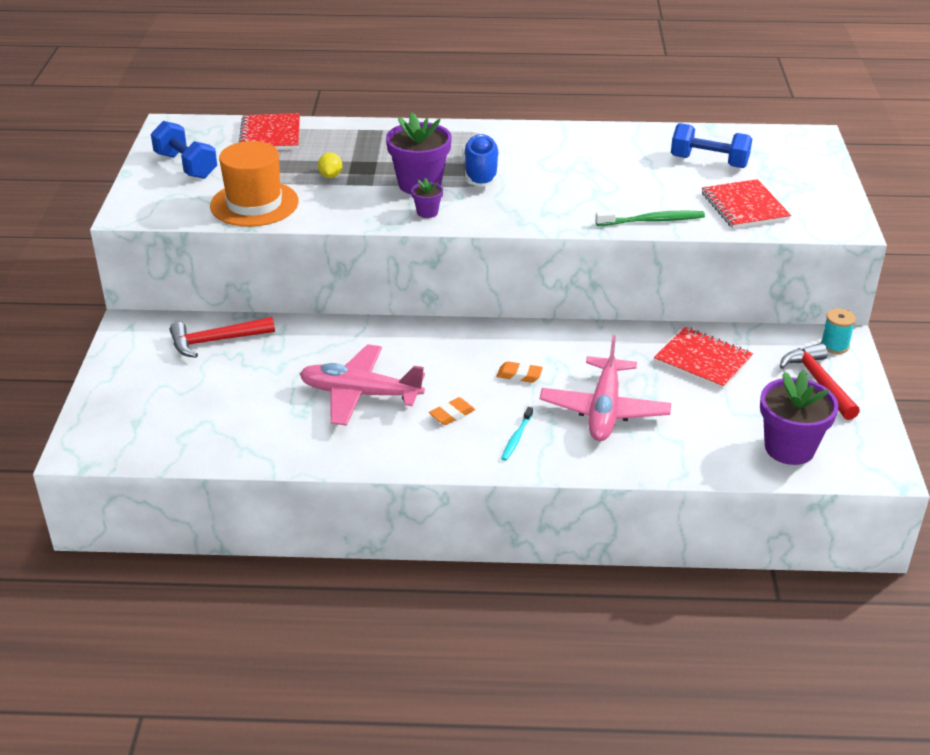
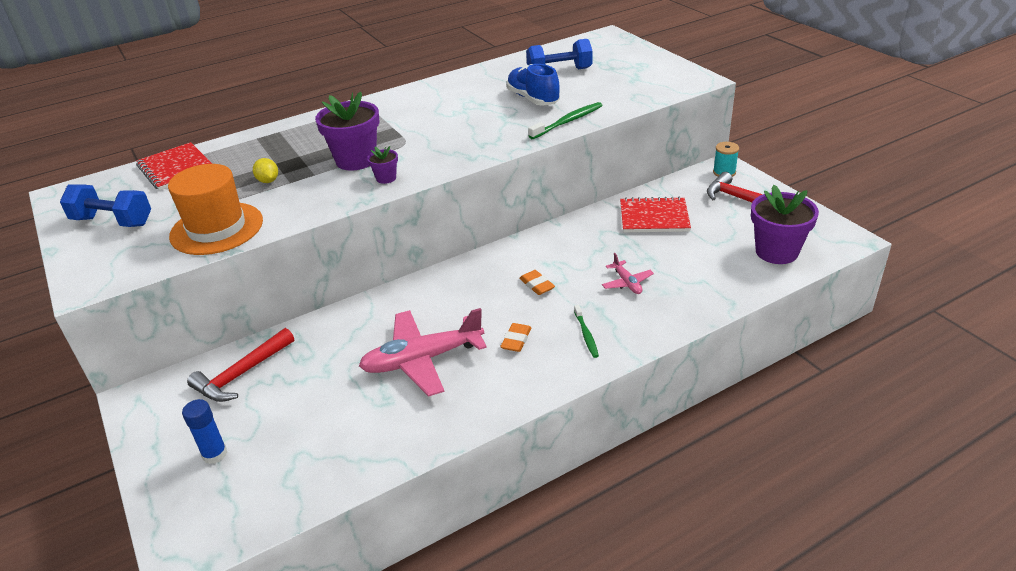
camera: 30 degrees left, 0 degrees up
blue shoe [463,134,499,187] -> blue shoe moved to [507,64,560,106]
orange eraser [496,361,543,383] -> orange eraser turned 75 degrees clockwise [519,270,555,295]
turquoise toothbrush [501,407,533,461] -> green toothbrush [574,305,599,358]
pink plane [540,335,671,441] -> pink plane [602,253,654,294], size x0.47
red notebook [702,179,791,229] -> none
none -> blue glue stick [182,399,227,464]

